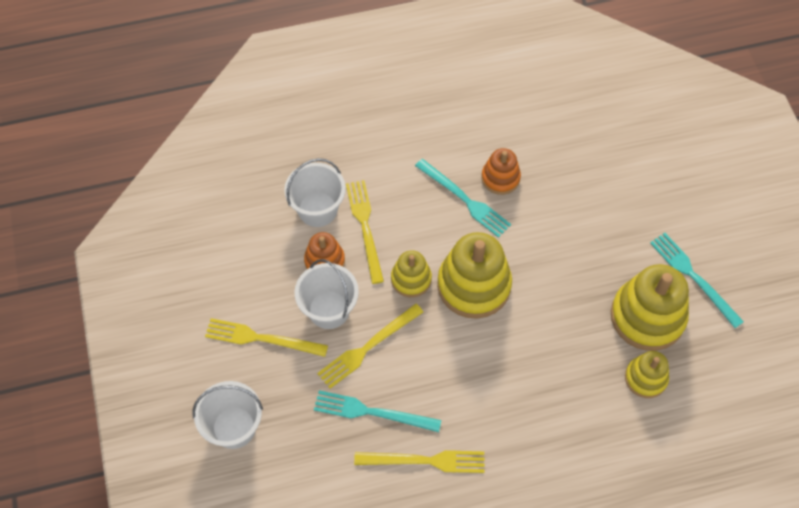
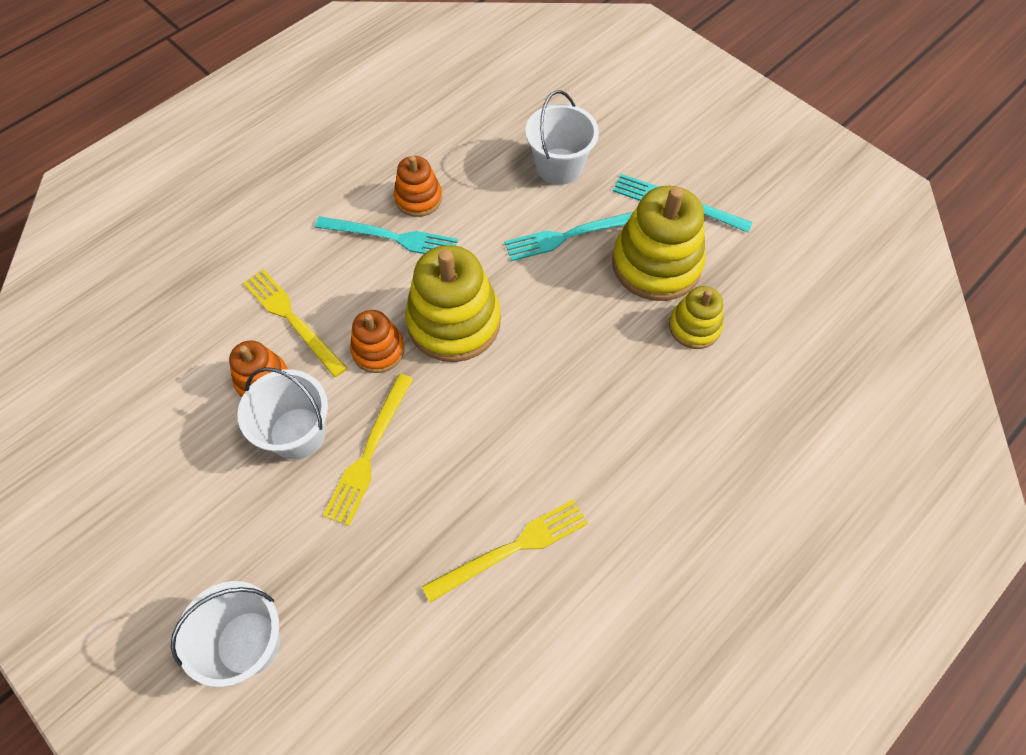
camera: 30 degrees left, 0 degrees up
yellow fork [205,318,328,357] -> none
white bucket [284,158,346,227] -> white bucket moved to [525,90,599,185]
turquoise fork [314,390,441,432] -> turquoise fork moved to [504,212,633,261]
yellow stacking toy [391,250,432,297] -> orange stacking toy [350,310,405,373]

